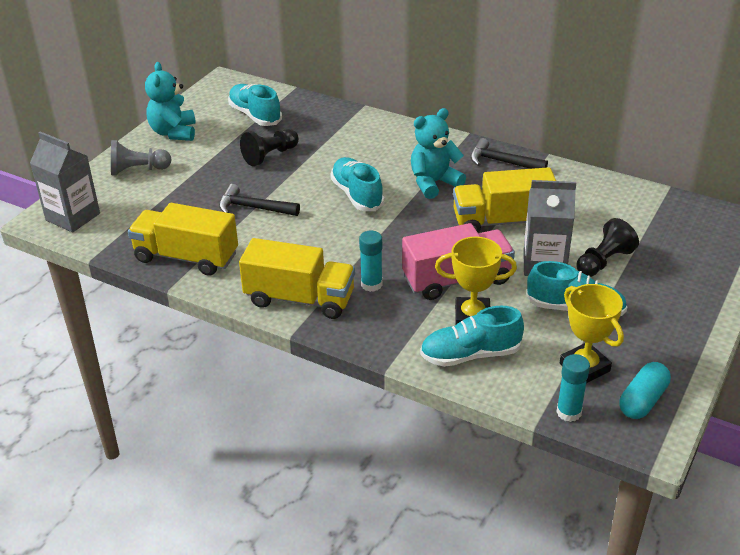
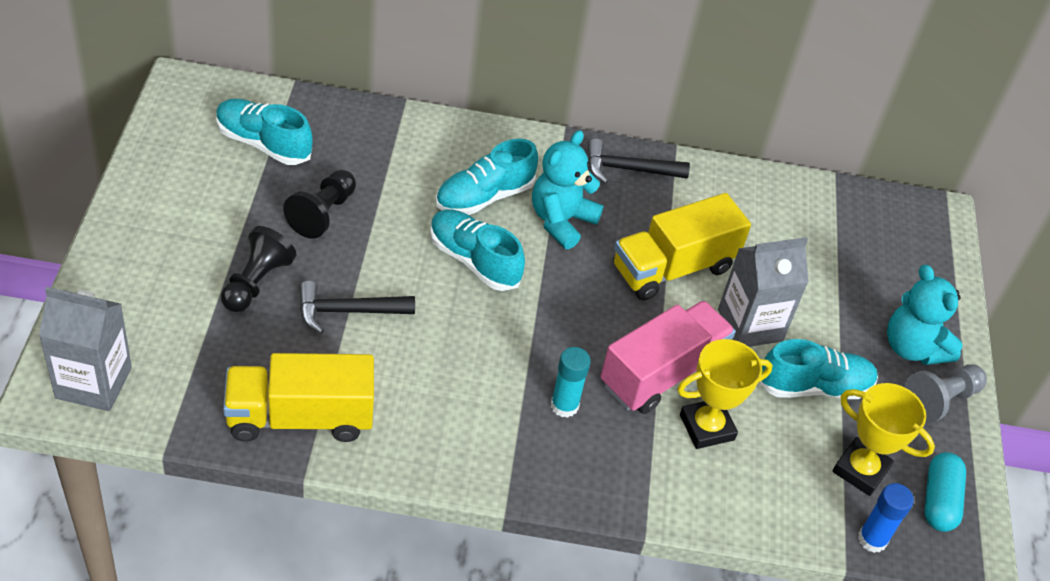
camera: 30 degrees left, 10 degrees up
grey pawn [111,140,171,176] -> grey pawn moved to [904,364,987,423]
turquoise teddy bear [145,62,196,141] -> turquoise teddy bear moved to [887,264,963,365]
yellow truck [239,238,355,319] -> none
turquoise shoe [420,306,524,367] -> turquoise shoe moved to [436,139,538,215]
turquoise glue stick [556,354,590,422] -> blue glue stick [858,483,914,553]
black pawn [576,218,639,277] -> black pawn moved to [221,226,297,312]

